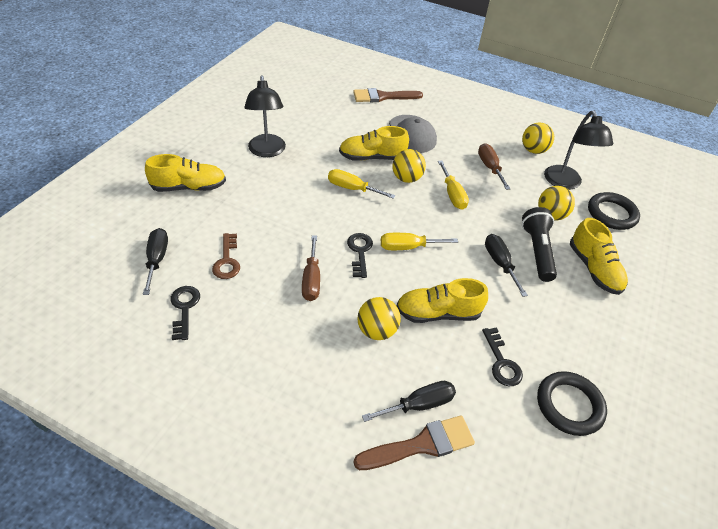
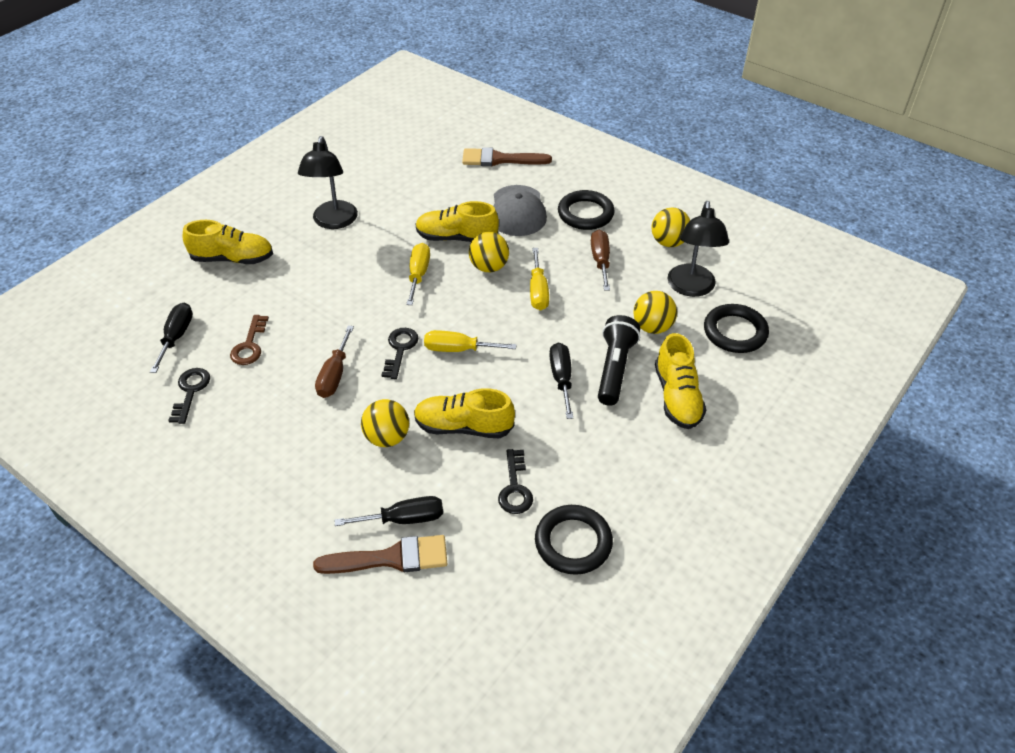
camera: 15 degrees right, 0 degrees up
yellow screwdriver [328,169,396,199] -> yellow screwdriver turned 60 degrees clockwise [406,243,430,305]
none -> black ring [558,190,615,230]

